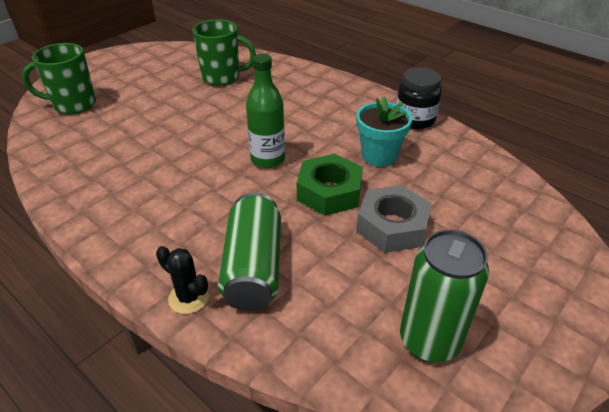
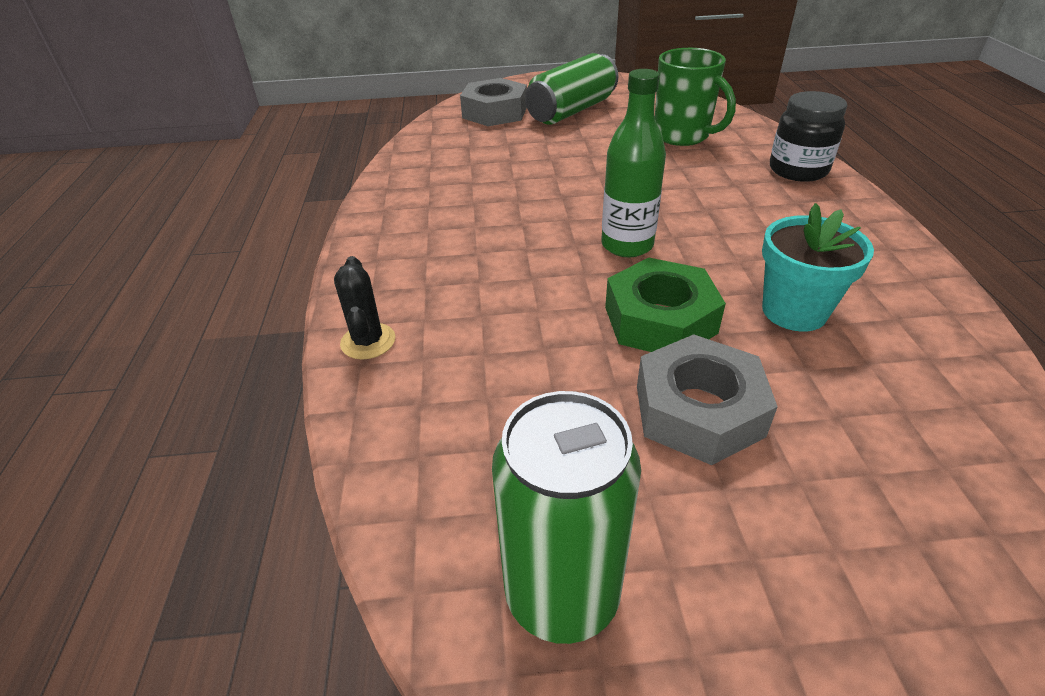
camera: 45 degrees right, 0 degrees up
green mug [22,43,96,114] -> grey nut [460,78,527,126]
green can [218,192,281,311] -> green can moved to [525,53,618,125]
black jar [396,67,442,129] -> black jar moved to [770,91,847,182]

